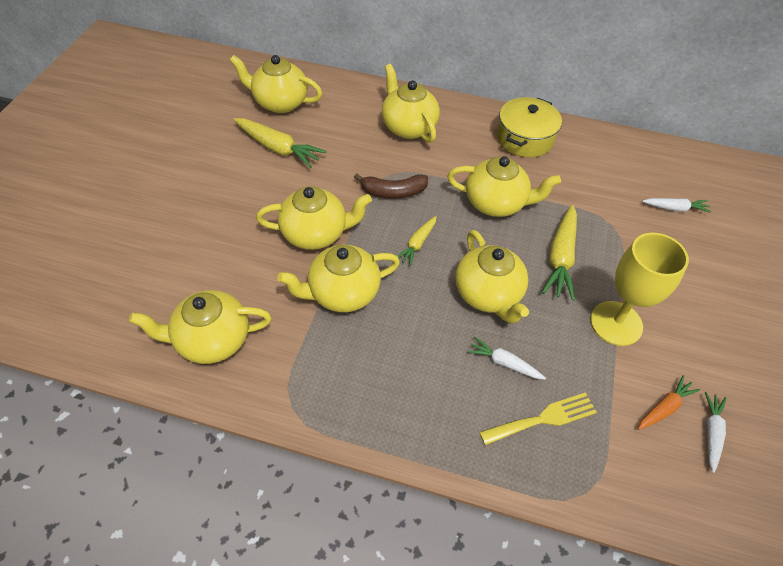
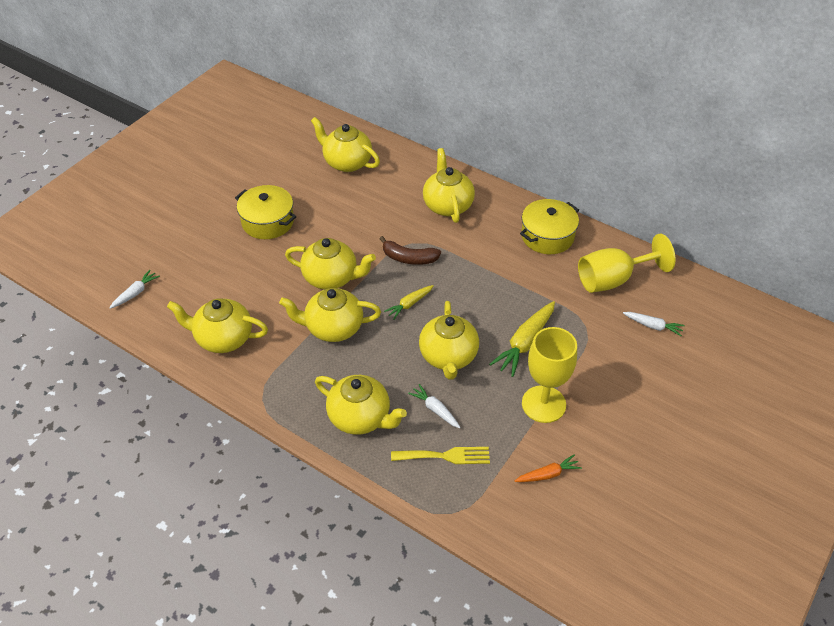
camera: 20 degrees right, 5 degrees down
yellow carrot [233,118,326,168] -> none
yellow teapot [447,156,561,217] -> yellow teapot moved to [315,375,407,435]
white carrot [705,392,726,473] -> white carrot moved to [110,270,160,309]
none -> yellow pot [235,185,297,239]
none -> yellow goblet [578,234,676,293]

